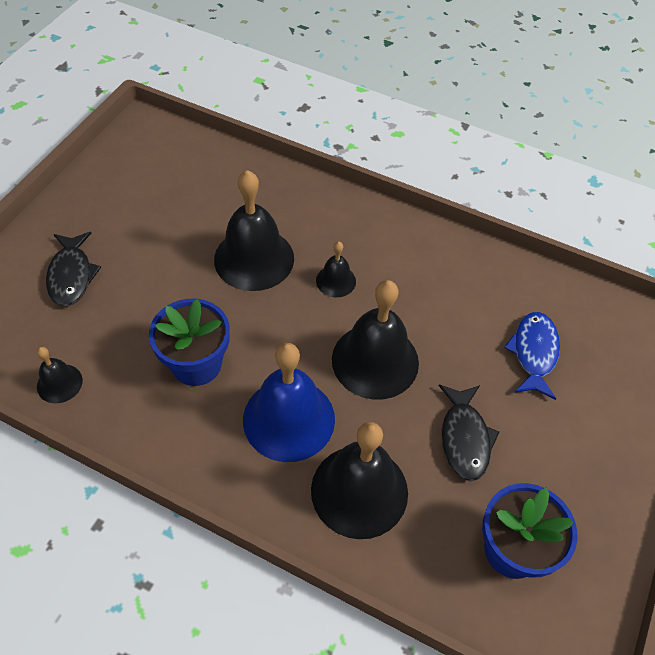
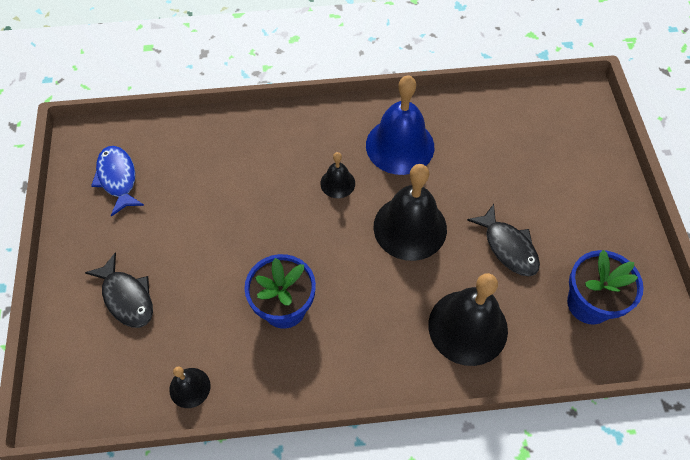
camera: 30 degrees left, 5 degrees up
black bell [214,170,294,291] -> none
blue bell [243,343,335,462] -> blue bell moved to [366,75,434,175]
blue fish [504,312,560,400] -> blue fish moved to [91,146,144,217]

